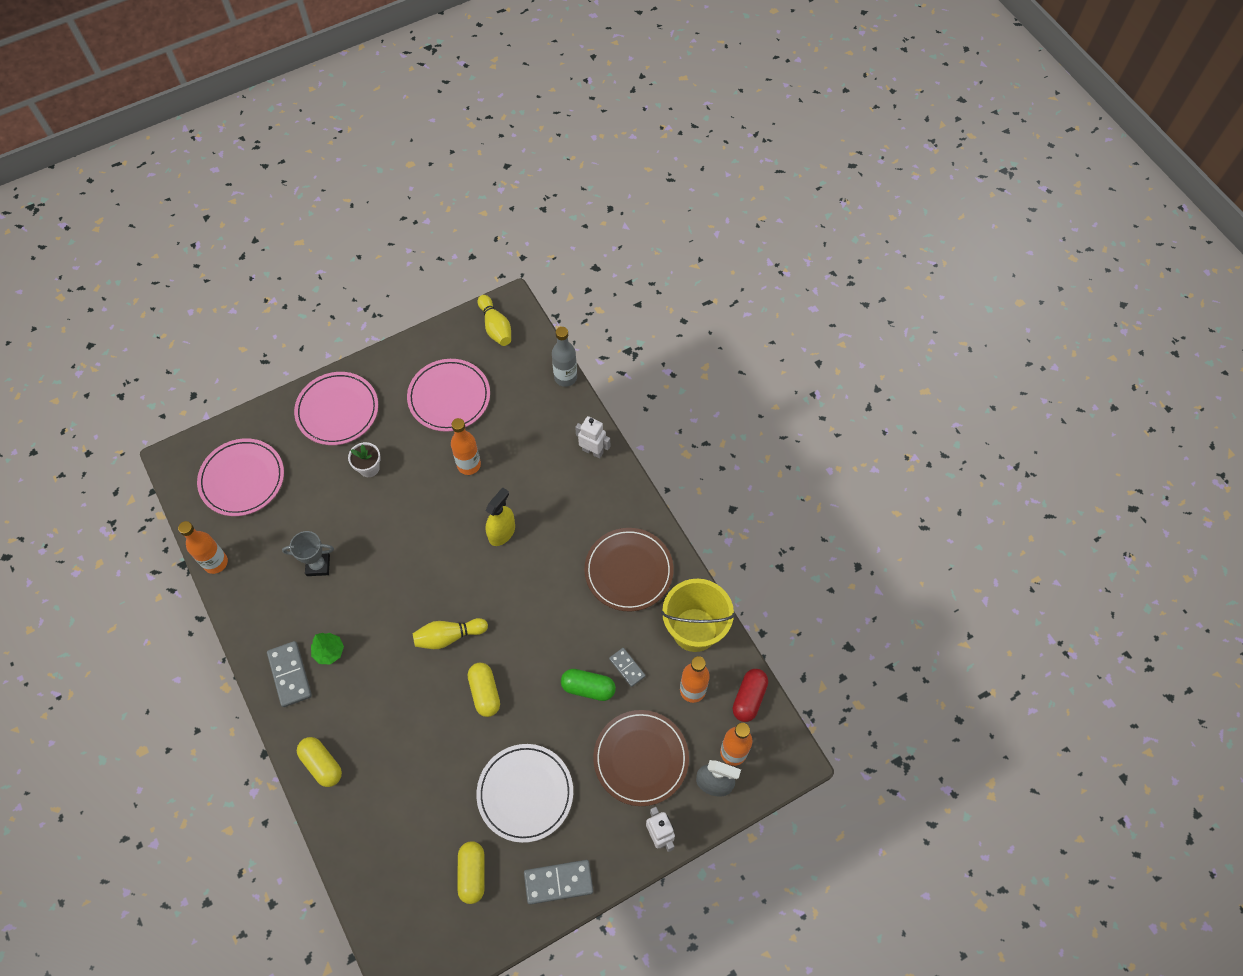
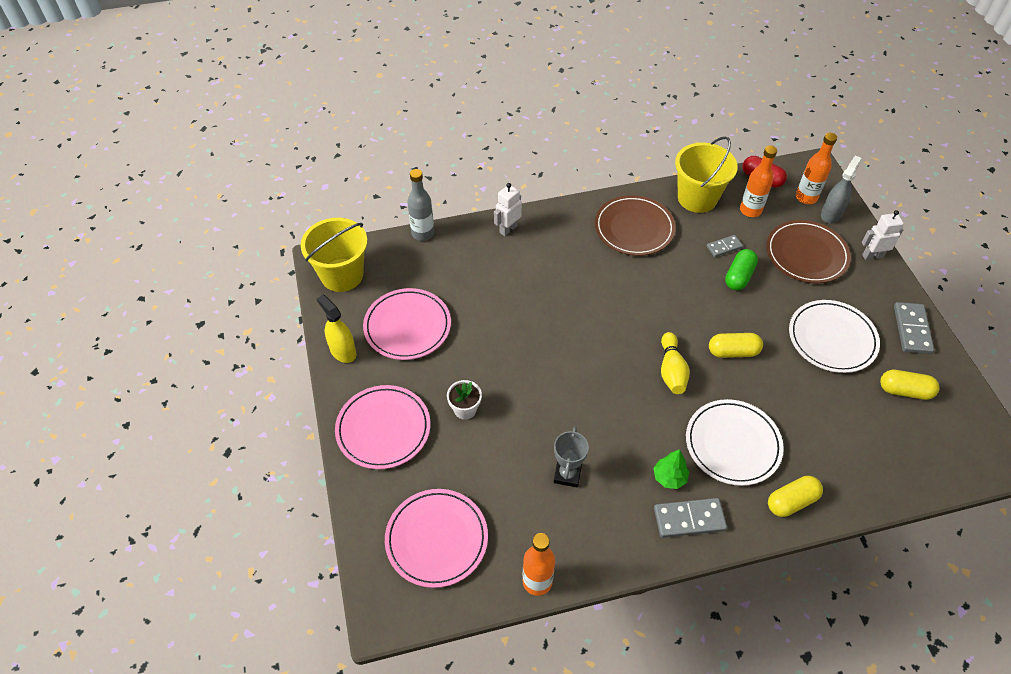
camera: 75 degrees left, 10 degrees down
orange bottle [451,418,481,475] -> none
yellow bowling pin [478,295,511,346] -> yellow bucket [300,218,367,292]
yellow spray bottle [485,487,515,546] -> yellow spray bottle moved to [317,295,356,363]
none -> white plate [686,399,784,486]

